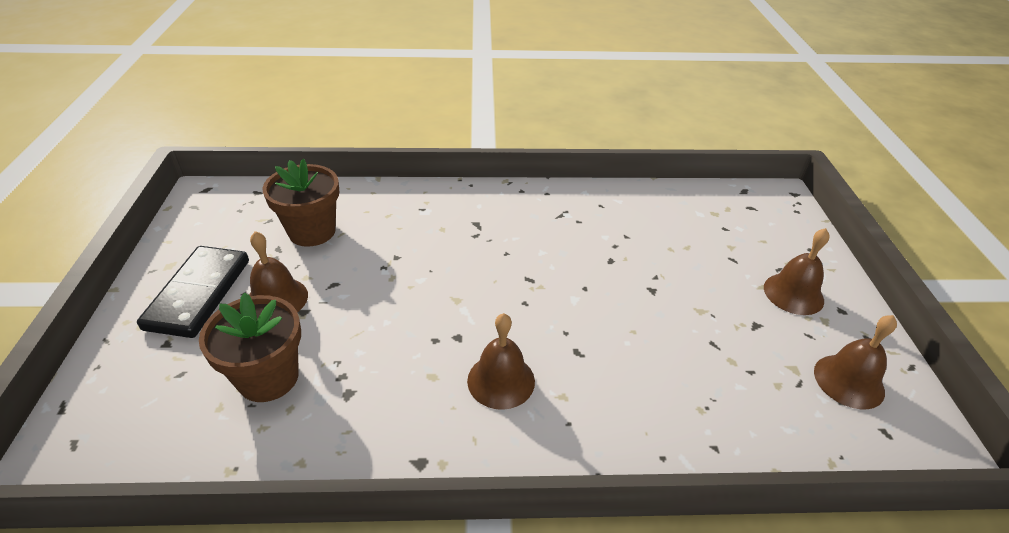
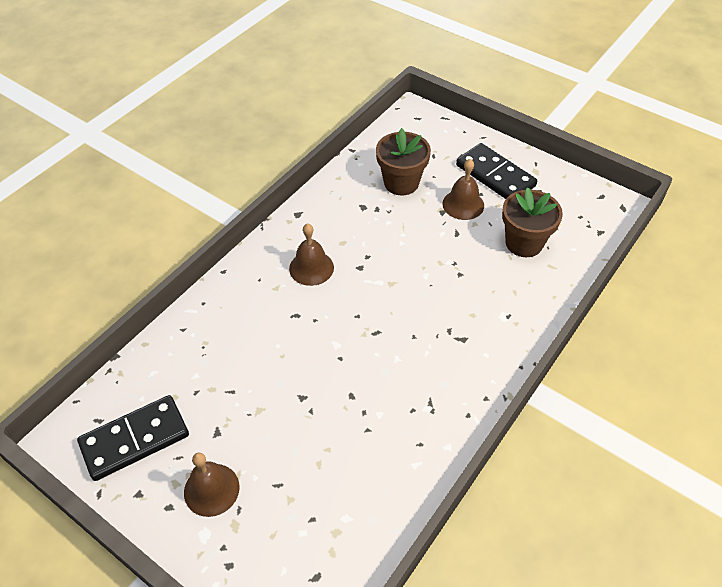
camera: 130 degrees right, 10 degrees up
brown bell [814,315,897,409] -> black domino [77,395,189,481]

